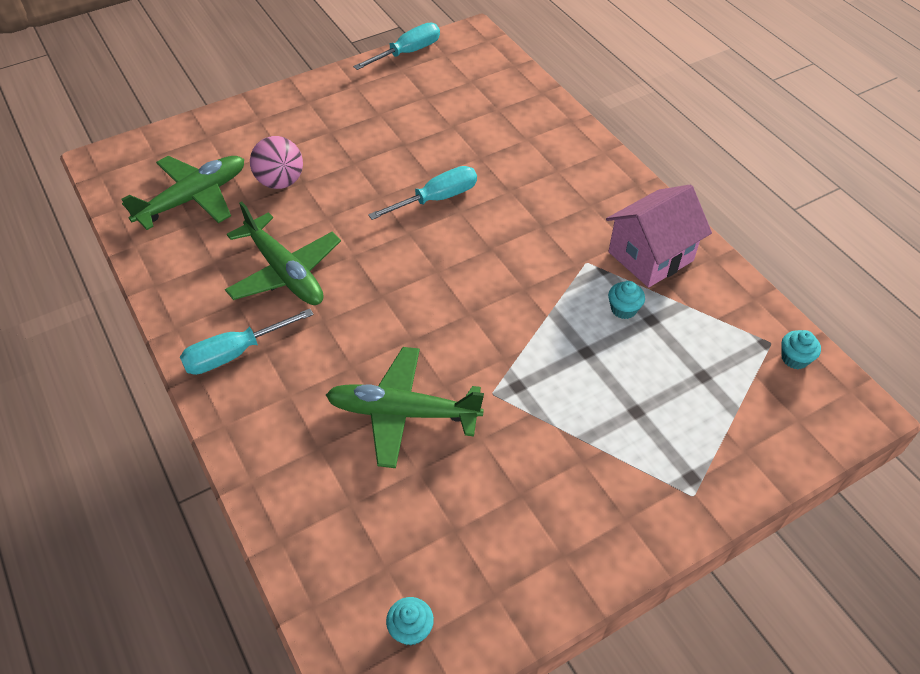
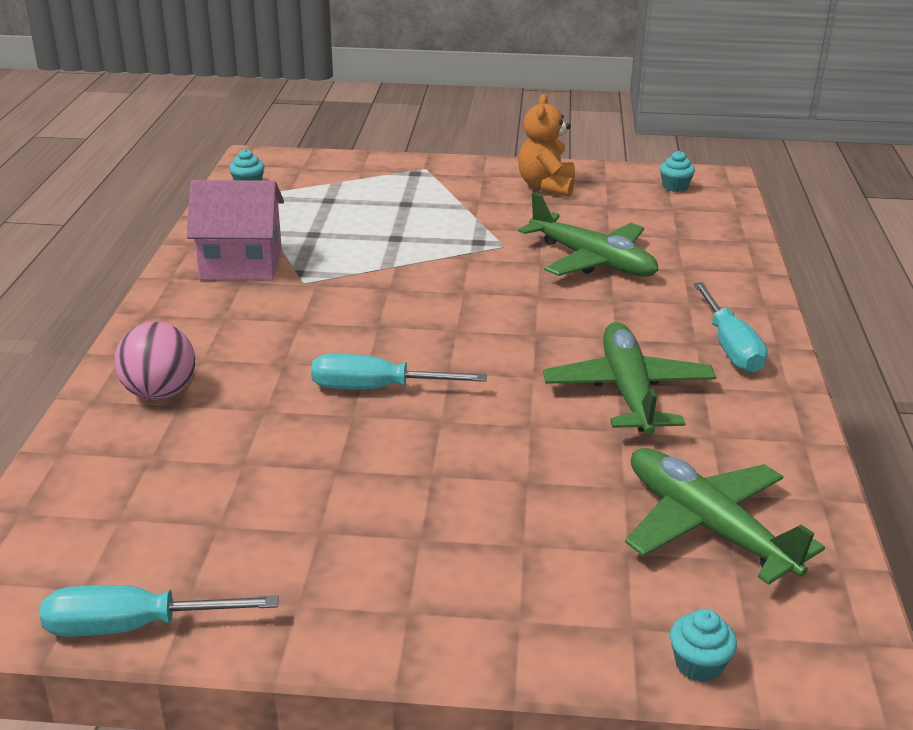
camera: 145 degrees left, 20 degrees down
green plane [121,156,244,230] -> green plane turned 60 degrees clockwise [625,448,825,585]
turquoise screwdriver [180,309,314,375] -> turquoise screwdriver turned 75 degrees clockwise [693,282,767,373]
pink ball [250,136,303,189] -> pink ball moved to [114,322,195,400]
turquoise cupcake [608,281,645,319] -> turquoise cupcake moved to [670,609,737,682]
none -> orange teddy bear [518,94,575,197]

